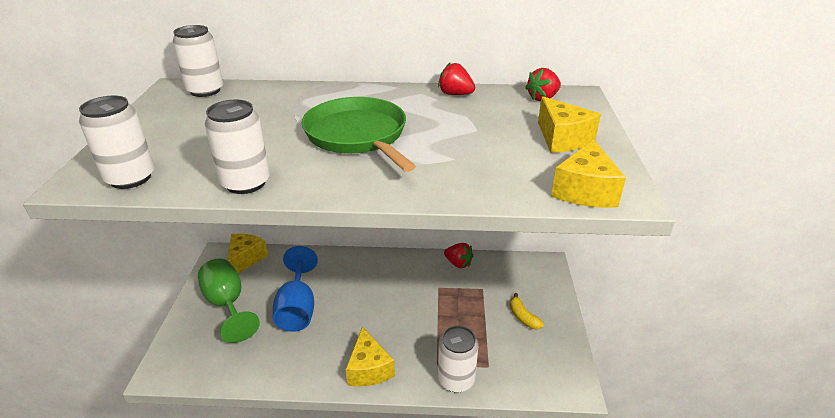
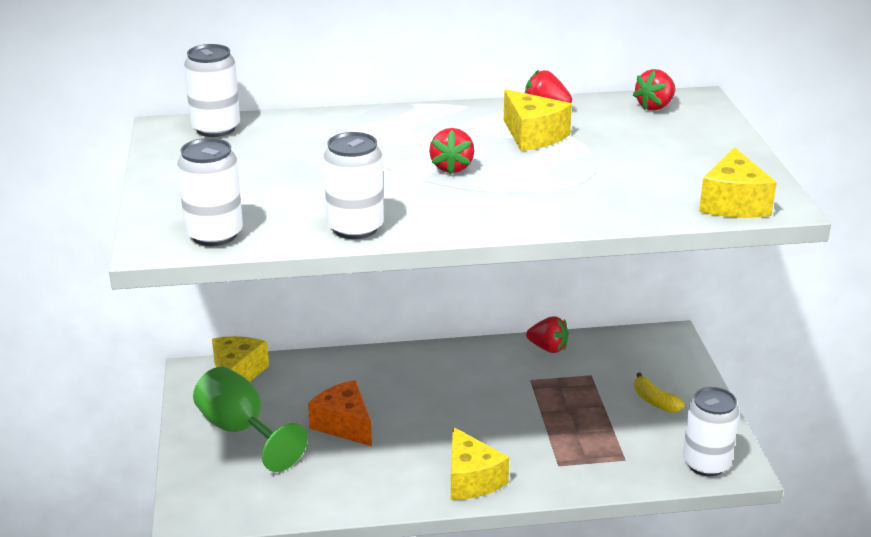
camera: 10 degrees left, 5 degrees down
blue goblet [273,246,318,332] -> orange cheese [308,380,372,446]
green pan [302,97,416,172] -> red strawberry [429,128,475,174]
white can [438,326,478,393] -> white can moved to [683,387,740,476]
yellow cheese [538,97,601,153] -> yellow cheese moved to [504,89,572,151]

